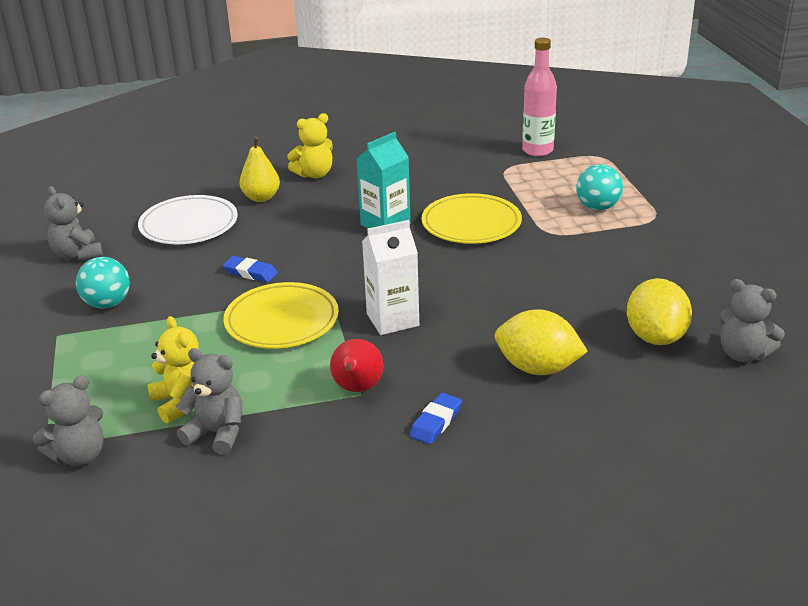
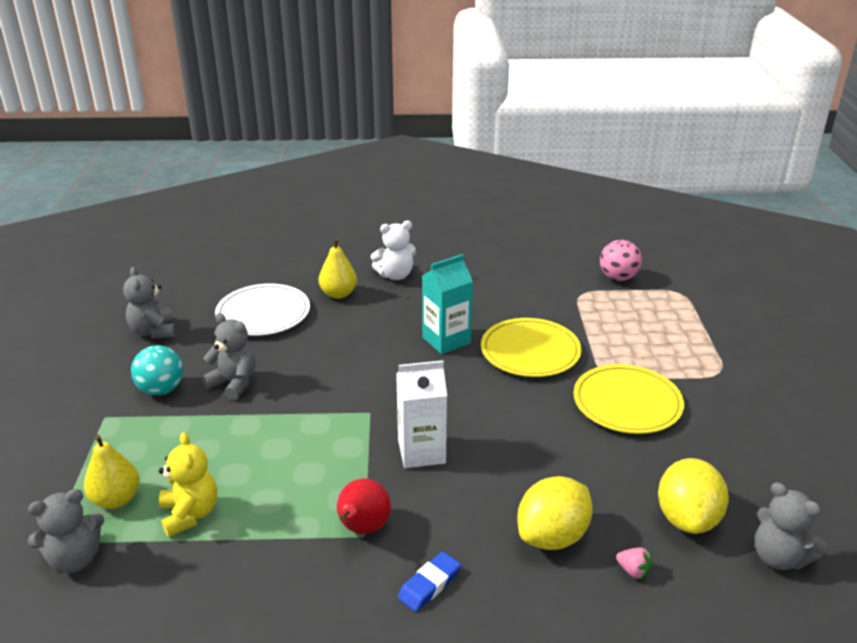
camera: 10 degrees right, 0 degrees up
grey teddy bear [176,348,242,455] -> grey teddy bear moved to [202,313,255,400]
blue eraser [223,256,278,282] -> none
yellow plate [223,282,339,349] -> yellow plate moved to [573,364,684,434]
yellow teddy bear [287,113,333,178] -> white teddy bear [371,221,416,280]
yellow lemon [495,309,588,375] -> yellow lemon turned 75 degrees counterclockwise [517,476,593,550]
pink bottle [522,37,557,156] -> pink ball [600,240,642,281]
turquoise ball [576,164,623,211] -> none
none -> yellow pear [84,434,140,509]
none -> pink strawberry [616,547,652,580]

